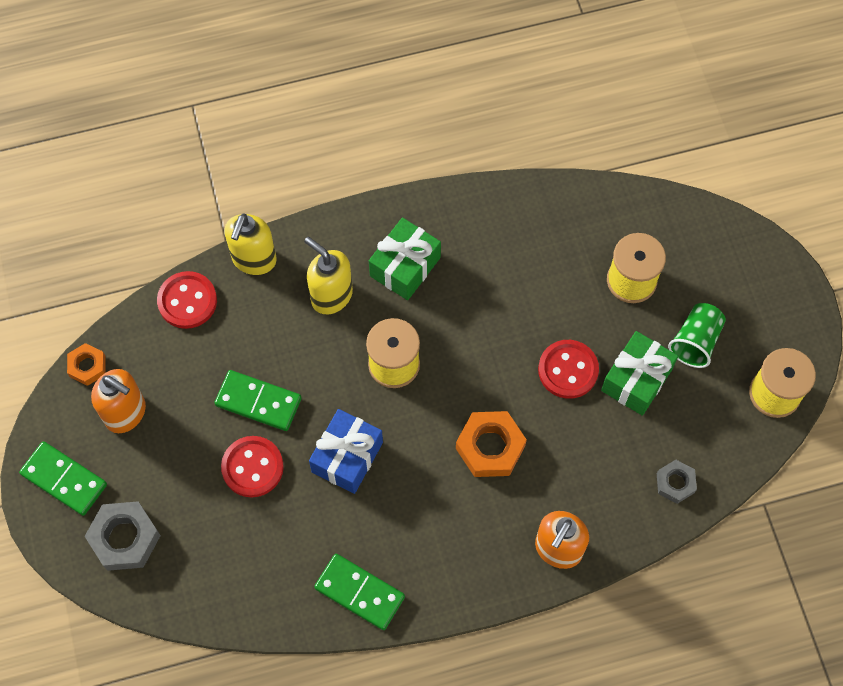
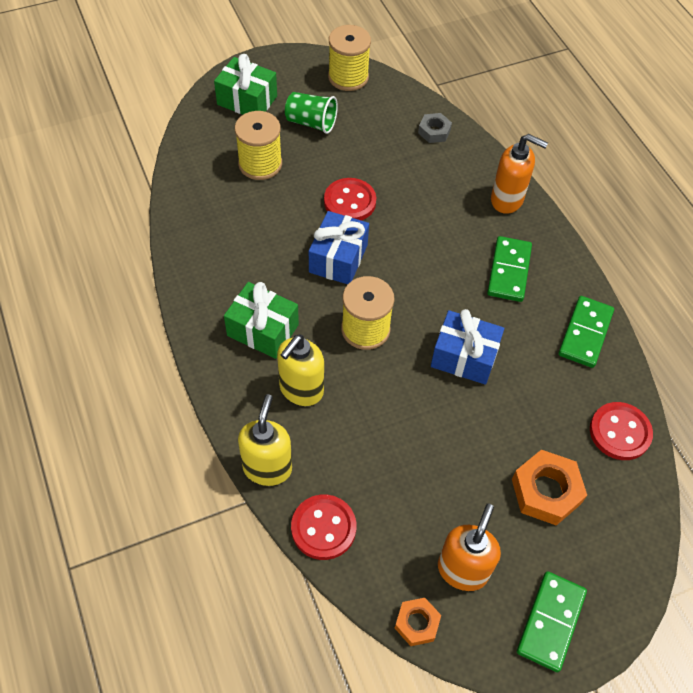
camera: 100 degrees left, 10 degrees down
grey nut [85,501,161,571] -> none
green domino [215,370,302,431] -> green domino moved to [487,236,532,302]
red button [221,436,284,498] -> red button moved to [590,402,653,460]
yellow soap dispenser [224,214,277,275] -> yellow soap dispenser turned 90 degrees counterclockwise [238,394,292,486]
orange nut [456,411,527,477] -> orange nut moved to [512,449,587,526]
green gift [601,331,678,416] -> green gift moved to [214,54,277,115]
none -> blue gift [309,211,369,284]

